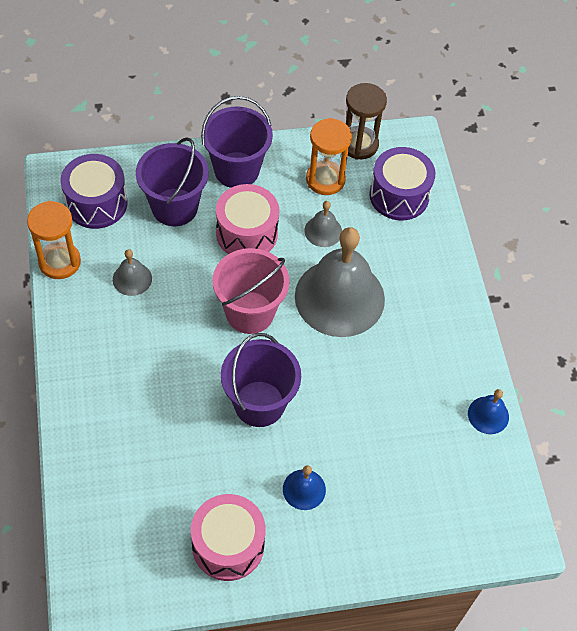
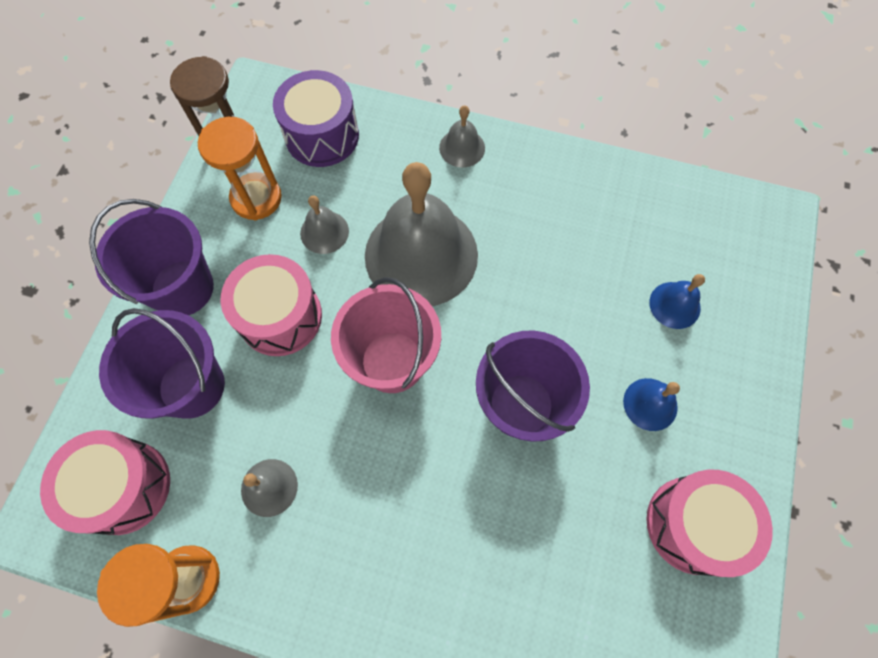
camera: 60 degrees left, 10 degrees up
purple drum [61,154,127,229] -> pink drum [40,430,170,535]
blue bell [468,389,509,434] -> blue bell moved to [649,274,705,329]
none -> grey bell [439,105,485,168]

